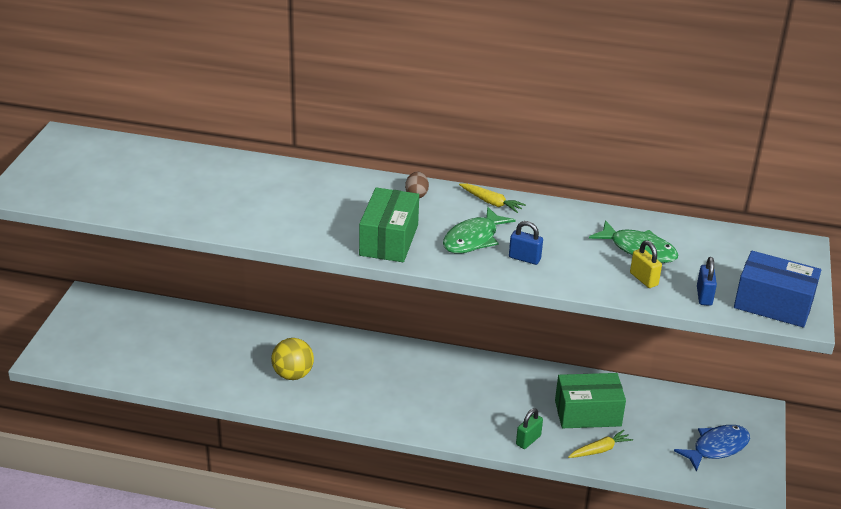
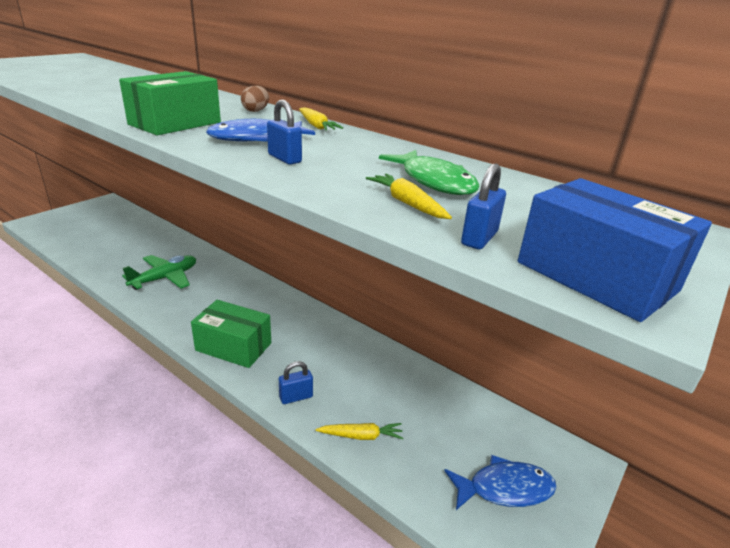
camera: 25 degrees right, 5 degrees down
yellow ball [271,338,314,380] -> green plane [122,255,196,290]
green fish [443,207,515,253] -> blue fish [206,119,315,142]
green padlock [516,408,543,449] -> blue padlock [279,361,313,404]
green box [555,373,626,428] -> green box moved to [191,300,271,368]
yellow padlock [630,240,662,288] -> yellow carrot [366,173,452,219]

